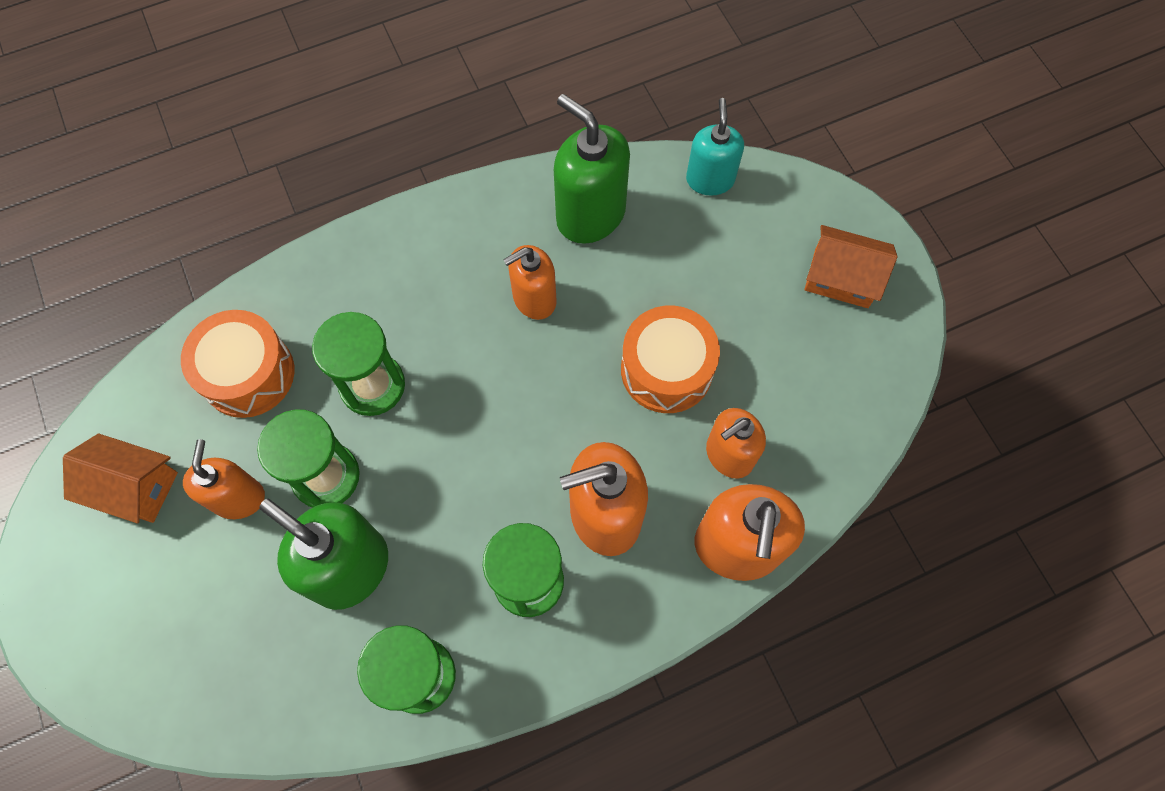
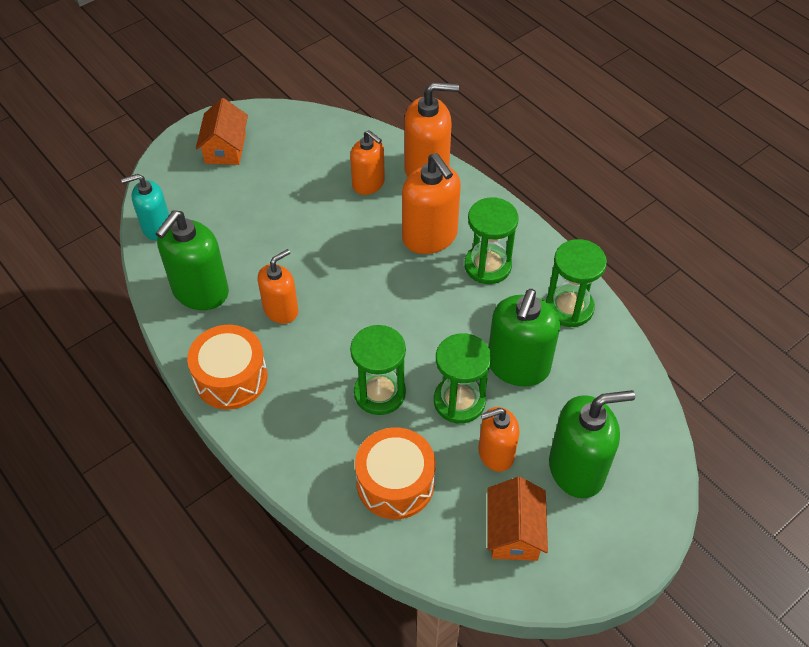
camera: 105 degrees left, 15 degrees down
orange soap dispenser [503,245,557,320] -> orange soap dispenser turned 90 degrees counterclockwise [258,249,298,324]
orange drum [621,306,720,413] -> orange drum moved to [187,325,267,410]
none -> green soap dispenser [549,390,635,498]

